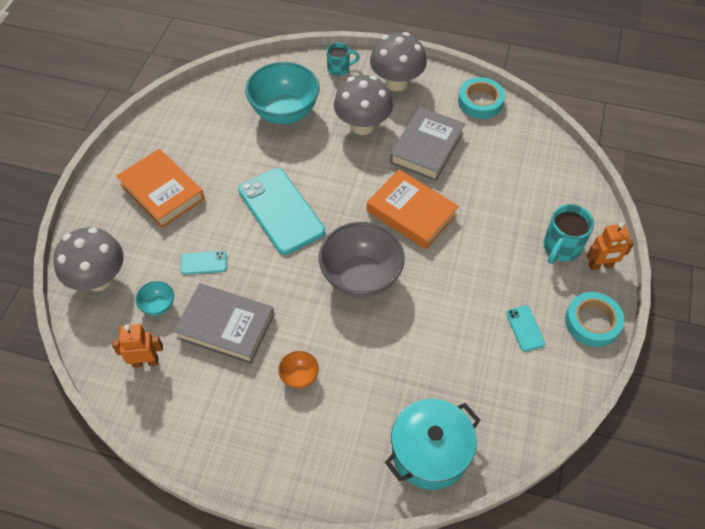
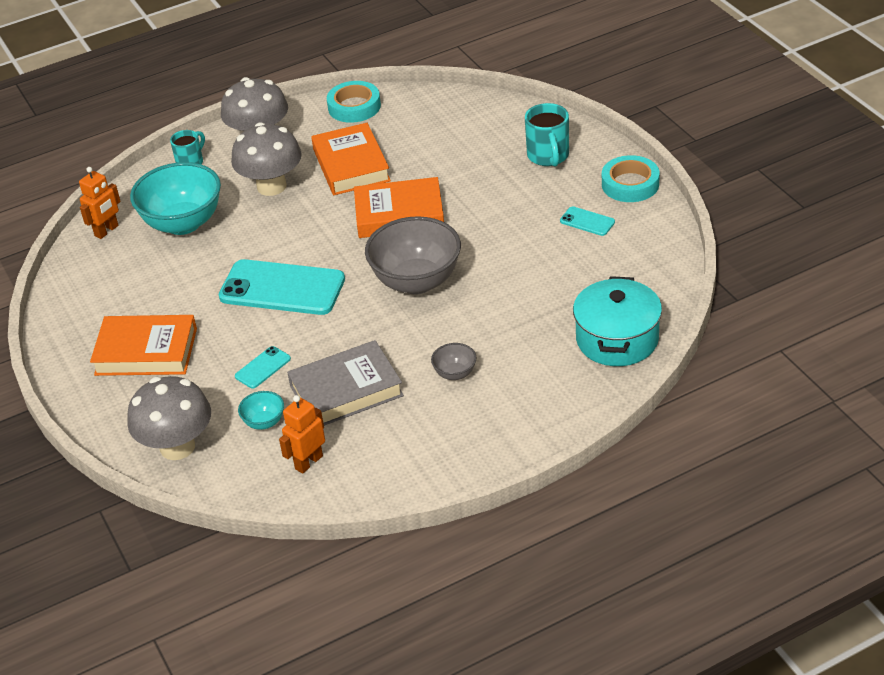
camera: 40 degrees left, 15 degrees down
orange bowl [278,351,319,389] -> grey bowl [431,343,477,380]
grey book [390,107,465,181] -> orange book [311,123,391,195]
orange robot [587,222,634,270] -> orange robot moved to [79,167,121,239]

